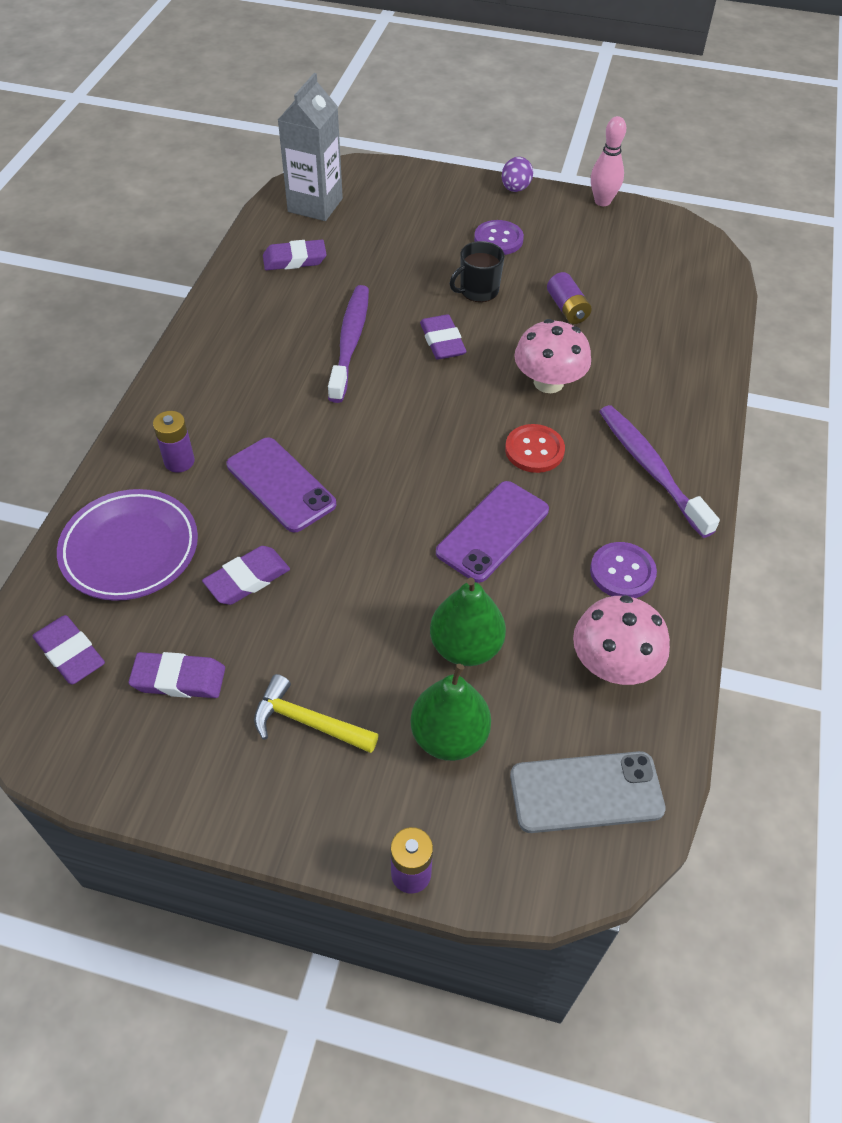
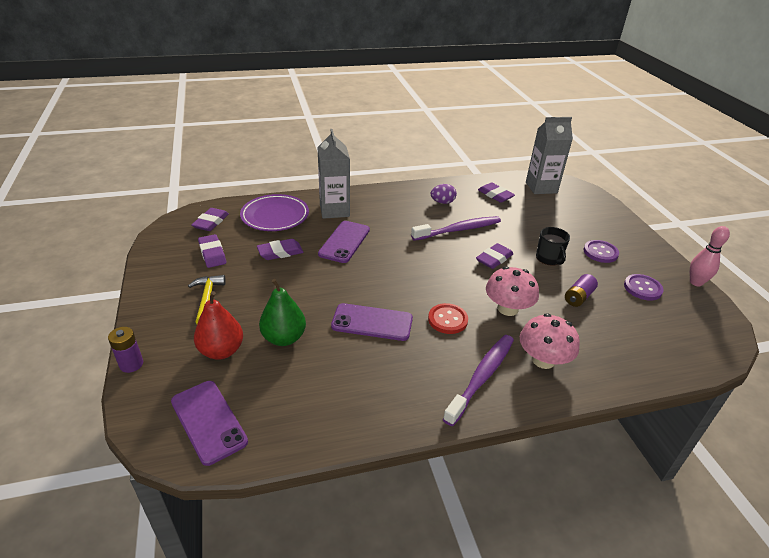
camera: 60 degrees right, 15 degrees down
purple battery [153,411,195,473] -> grey carton [317,129,350,219]
purple eraser [202,546,290,605] -> purple eraser turned 45 degrees counterclockwise [257,239,304,260]
green pear [410,664,491,761] -> red pear [194,291,243,360]
black mug [450,241,504,302] -> black mug turned 135 degrees counterclockwise [536,227,570,266]
purple egg [502,157,533,192] -> purple egg moved to [431,184,457,204]
grey phone [510,751,666,833] -> purple phone [171,381,248,466]
pink mushroom [573,595,670,685] -> pink mushroom moved to [520,313,580,369]
purple button [590,542,657,598] -> purple button moved to [624,274,664,301]

